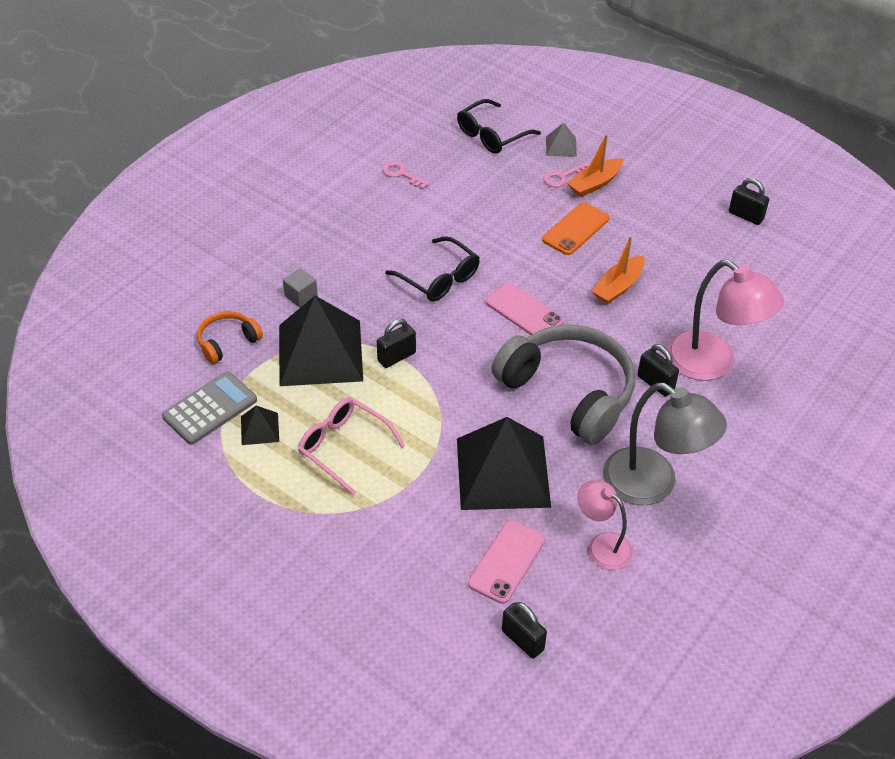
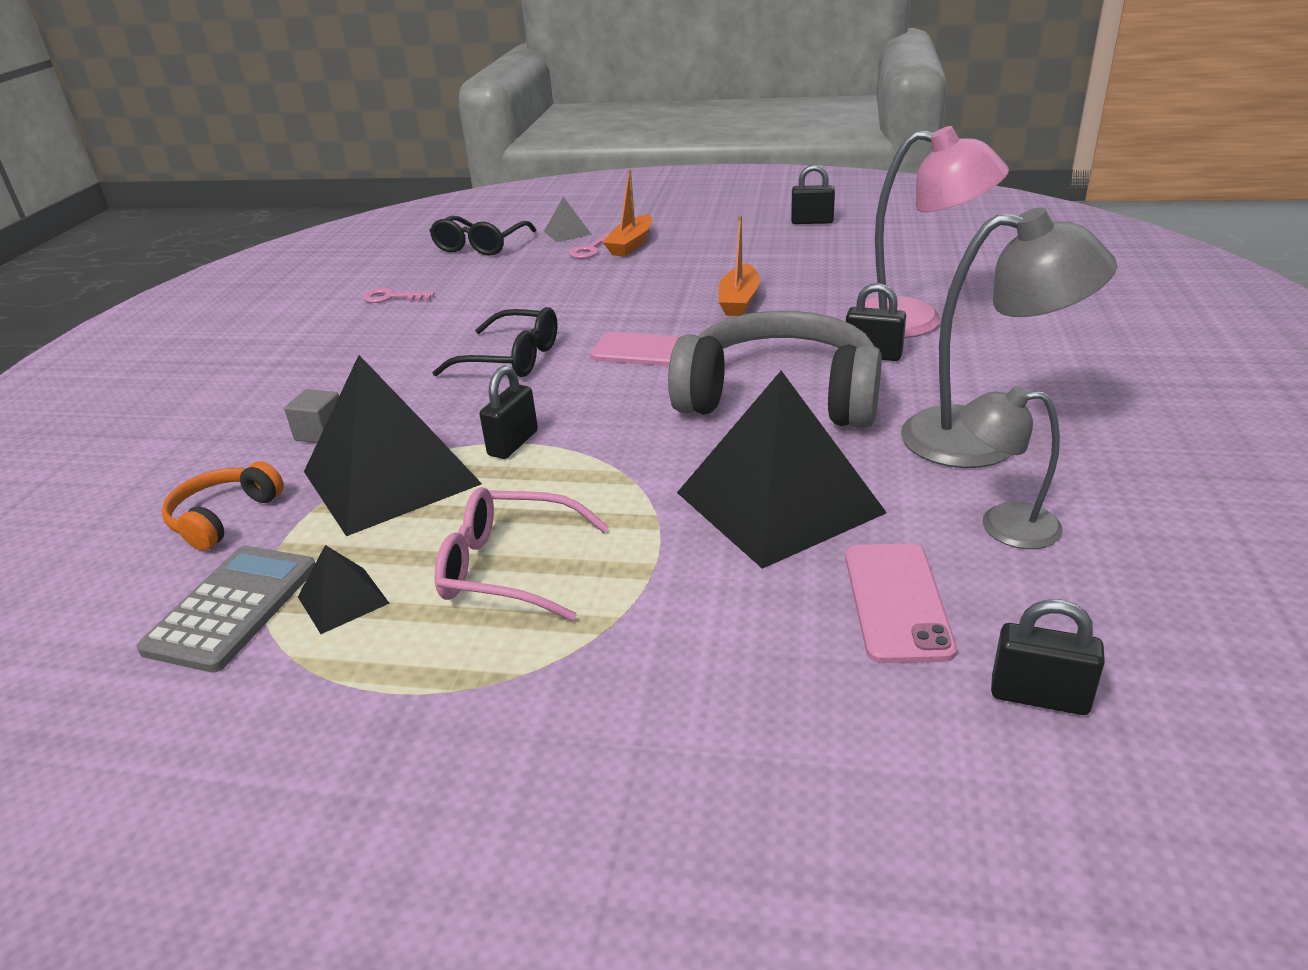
camera: 25 degrees left, 15 degrees down
orange phone [542,202,609,255] -> none
pink lamp [577,480,633,570] -> grey lamp [960,386,1063,549]

